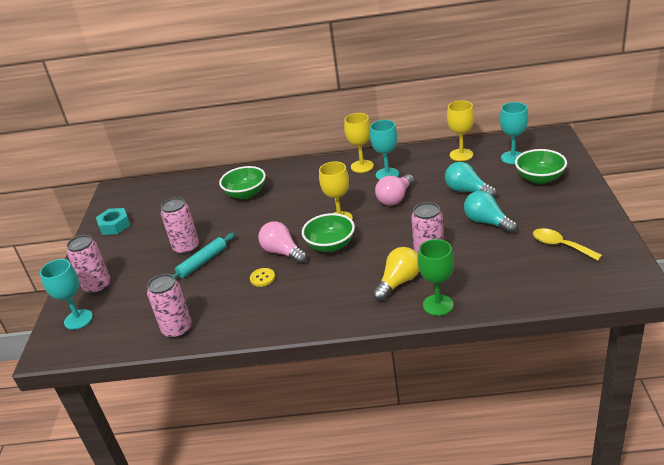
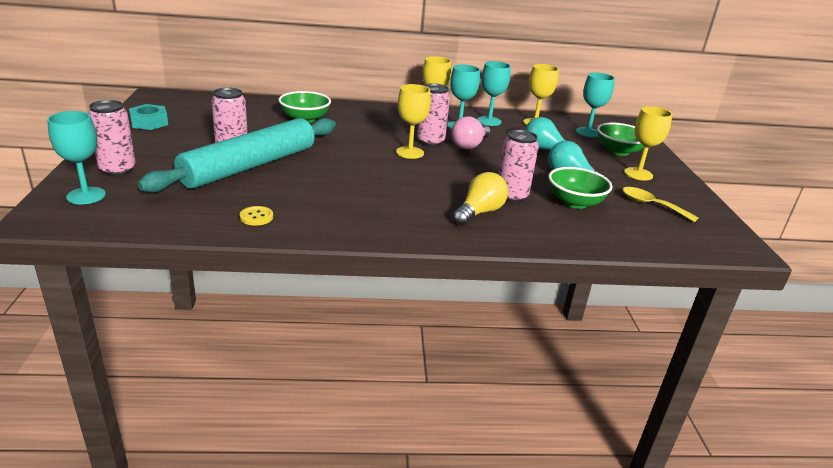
camera: 10 degrees left, 5 degrees down
pink can [147,274,192,339] -> pink can moved to [417,83,450,147]
turquoise rolling pin [172,232,235,279] -> turquoise rolling pin [138,118,336,192], size x2.18
yellow button [250,268,275,287] -> yellow button moved to [239,206,273,226]
pink light bulb [258,221,307,264] -> none
green bowl [302,213,355,252] -> green bowl moved to [548,167,613,209]
green goblet [418,239,454,316] -> none
none -> turquoise goblet [477,61,511,126]
none -> yellow goblet [624,106,672,181]

